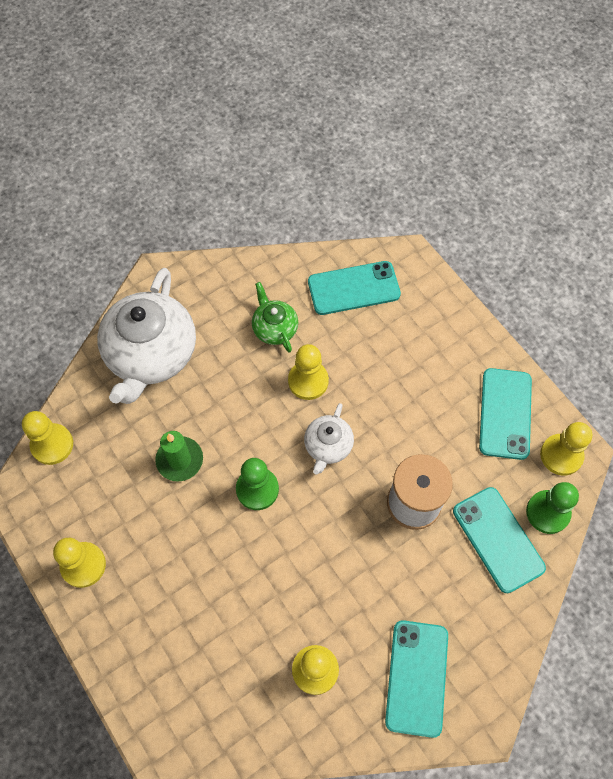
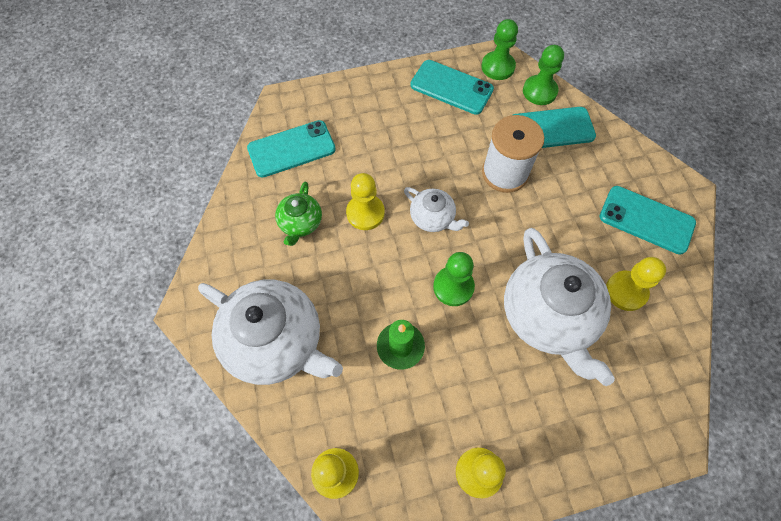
camera: 70 degrees left, 0 degrees up
green teapot [252,282,298,353] -> green teapot turned 75 degrees counterclockwise [275,182,322,246]
turquoise phone [308,261,401,315] -> turquoise phone turned 60 degrees clockwise [247,120,336,178]
yellow pawn [540,422,592,476] -> green pawn [481,19,518,80]
none -> white teapot [504,228,615,386]

